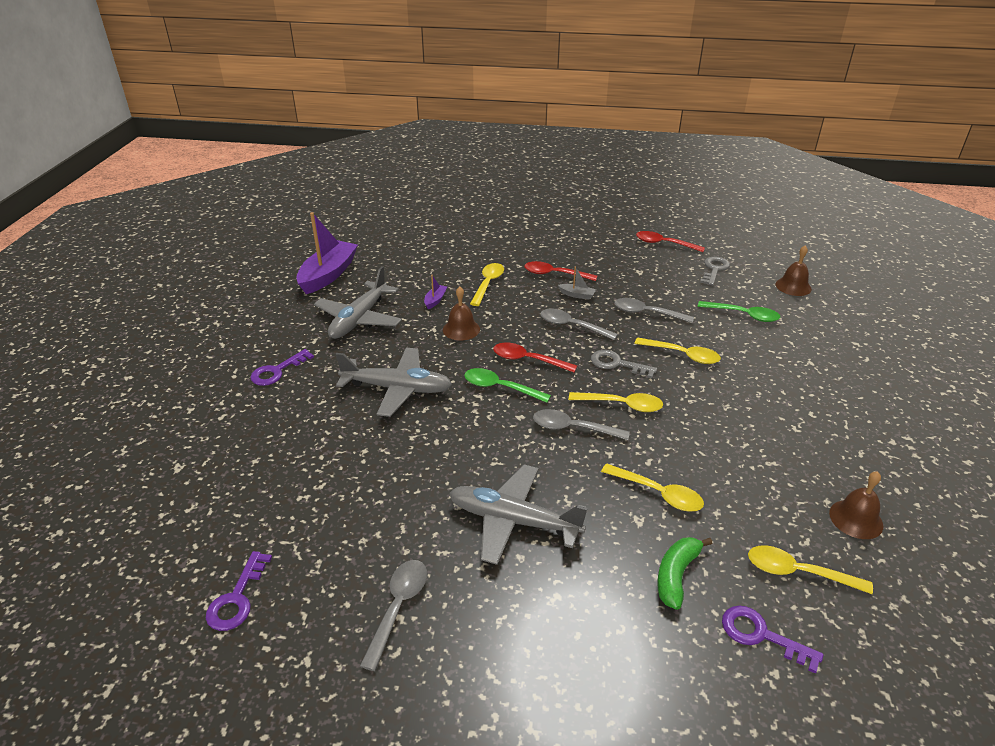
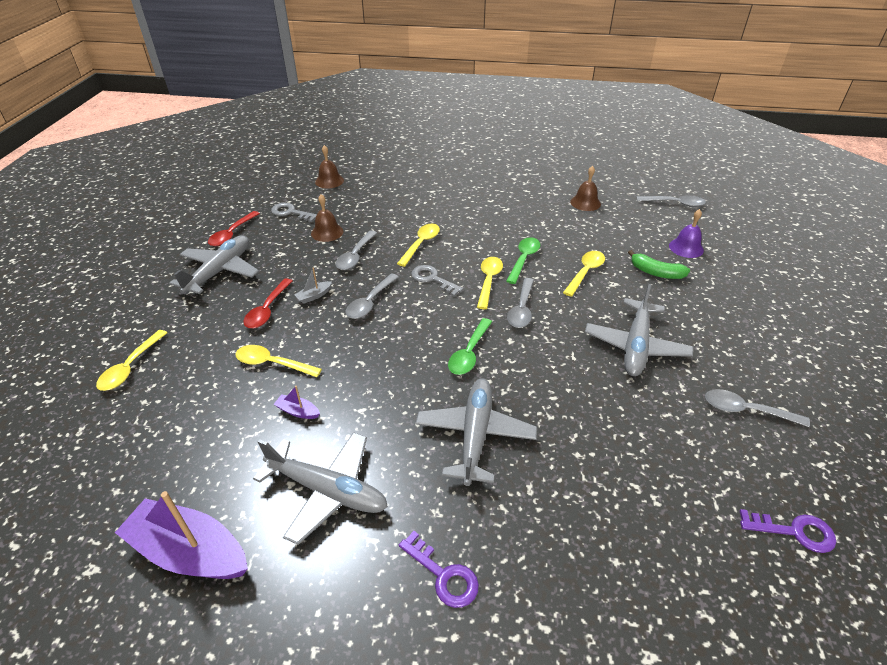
camera: 90 degrees left, 5 degrees up
brown bell [443,287,480,341] -> brown bell moved to [311,194,343,242]
red spoon [493,343,577,372] -> none
grey boat [558,267,596,300] -> grey boat turned 150 degrees counterclockwise [294,268,332,304]
grey key [591,350,657,378] -> grey key turned 105 degrees clockwise [411,265,463,296]
green spoon [698,301,780,322] -> green spoon moved to [506,237,541,284]
purple key [722,606,823,674] -> purple bell [669,209,704,258]
yellow spoon [748,545,873,594] -> yellow spoon moved to [96,330,167,391]
none -> grey plane [169,235,259,294]
none -> grey spoon [637,195,706,207]

